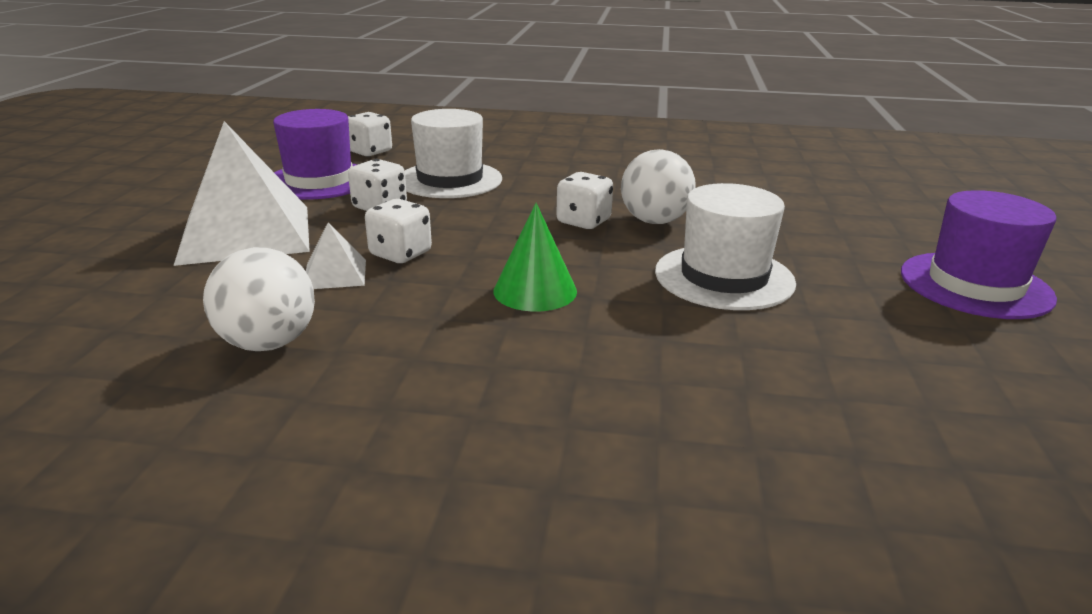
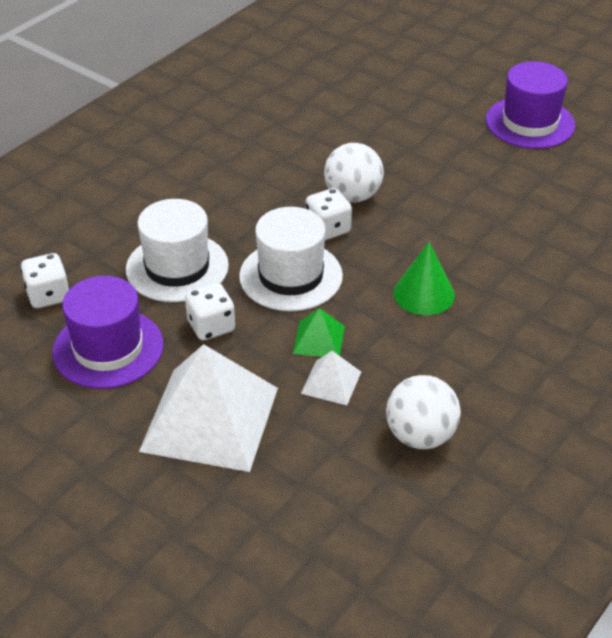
camera: 60 degrees left, 15 degrees up
white dice [365,199,432,263] -> green pyramid [293,308,345,357]
white hat [655,183,796,310] -> white hat moved to [239,207,343,311]

